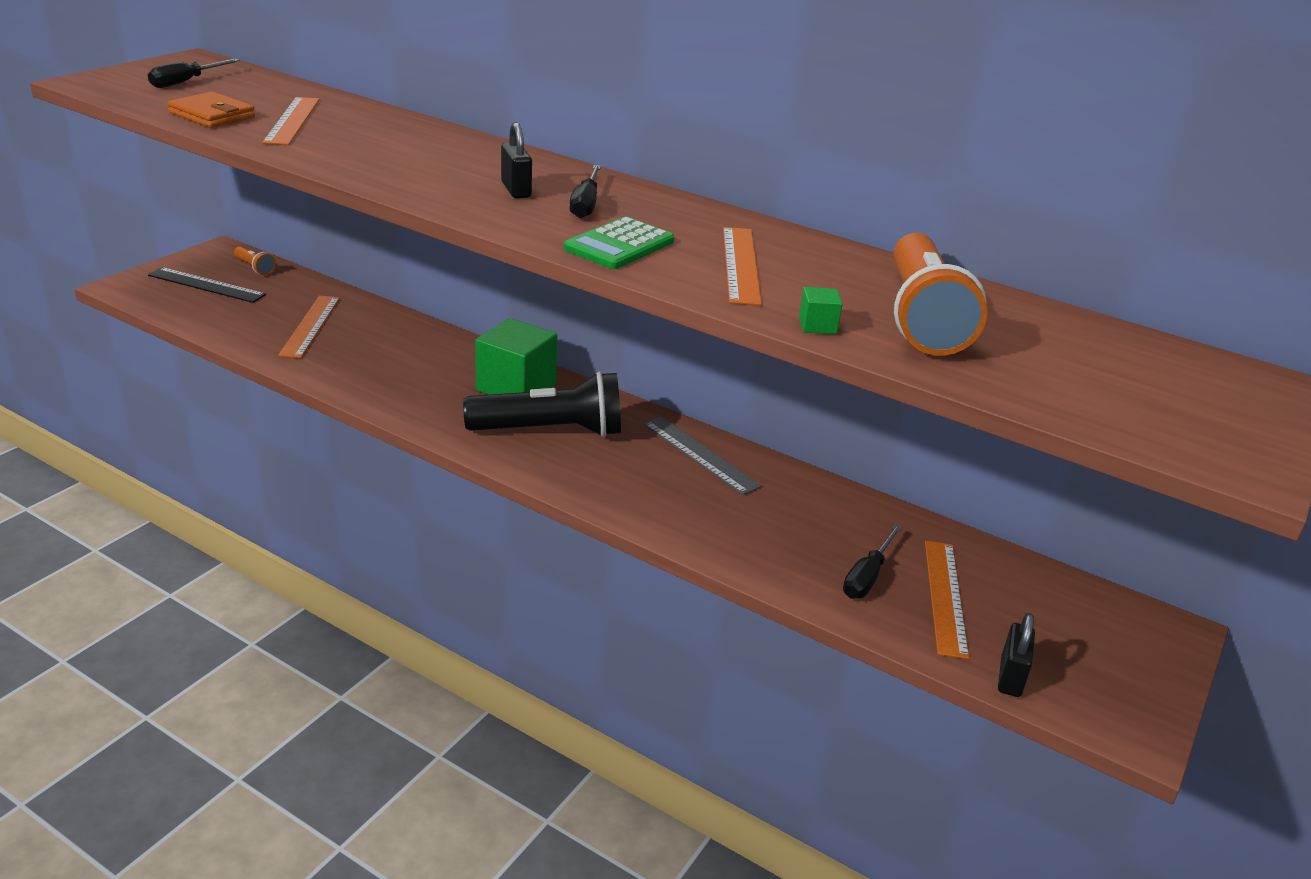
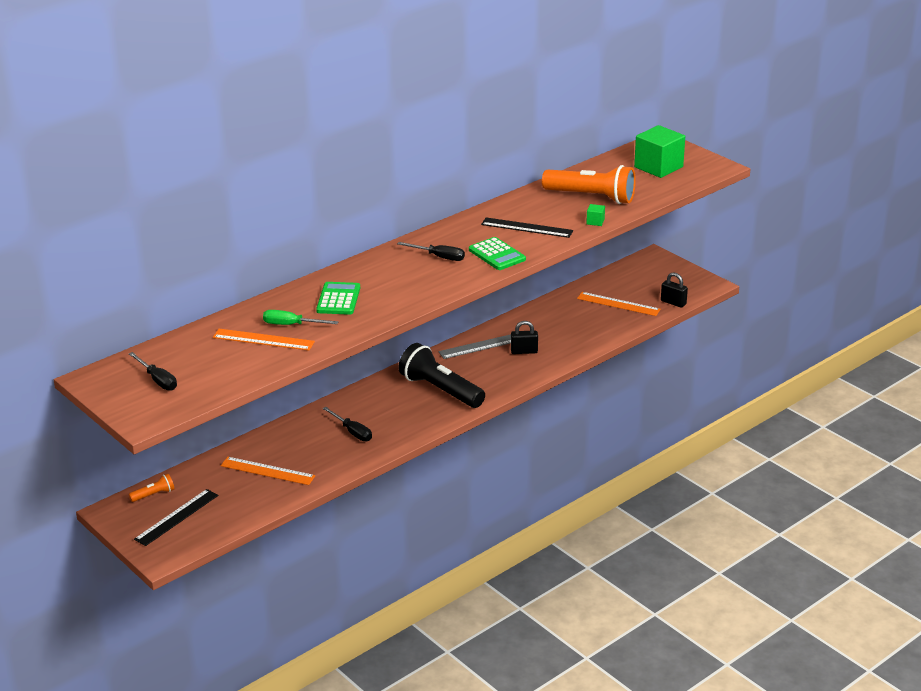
camera: 70 degrees left, 0 degrees up
orange wallet [167,92,255,128] -> none
black flashlight [463,371,621,437] -> black flashlight turned 60 degrees counterclockwise [398,343,485,408]
green cube [475,318,557,395] -> green cube moved to [634,125,685,178]
black padlock [501,122,532,198] -> black padlock moved to [511,321,538,354]
orange ruler [723,227,762,306] -> black ruler [481,217,573,238]
black screwdriver [843,524,902,599] -> black screwdriver moved to [323,407,372,441]
none -> green screwdriver [263,310,338,325]
none -> green calculator [316,282,360,315]

